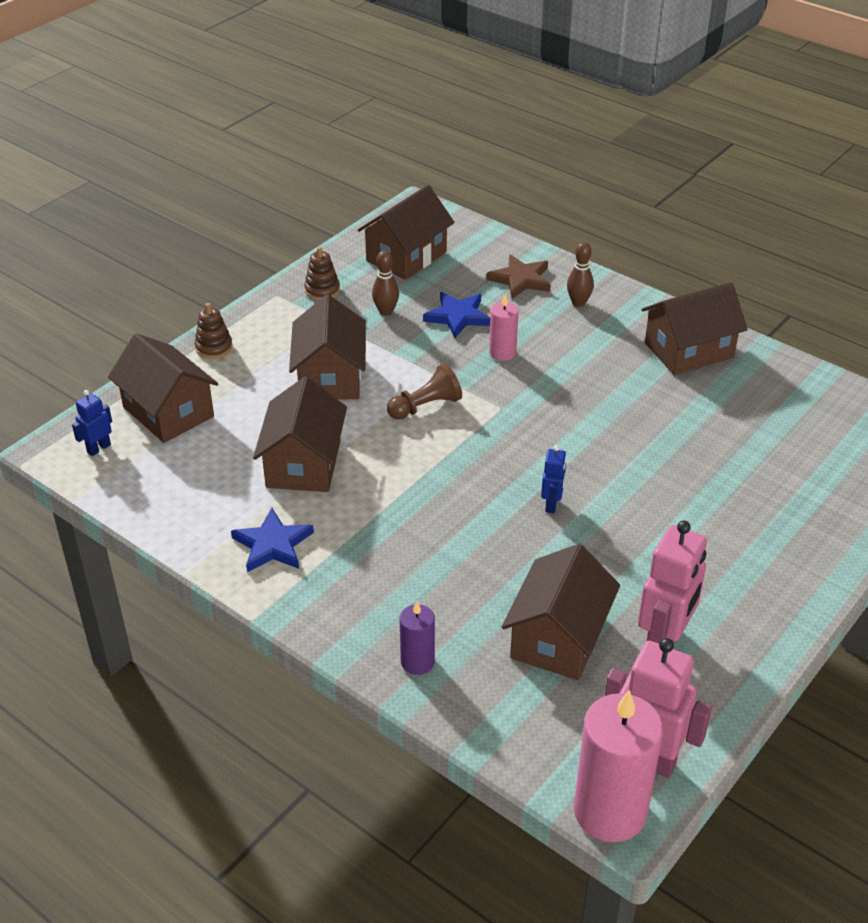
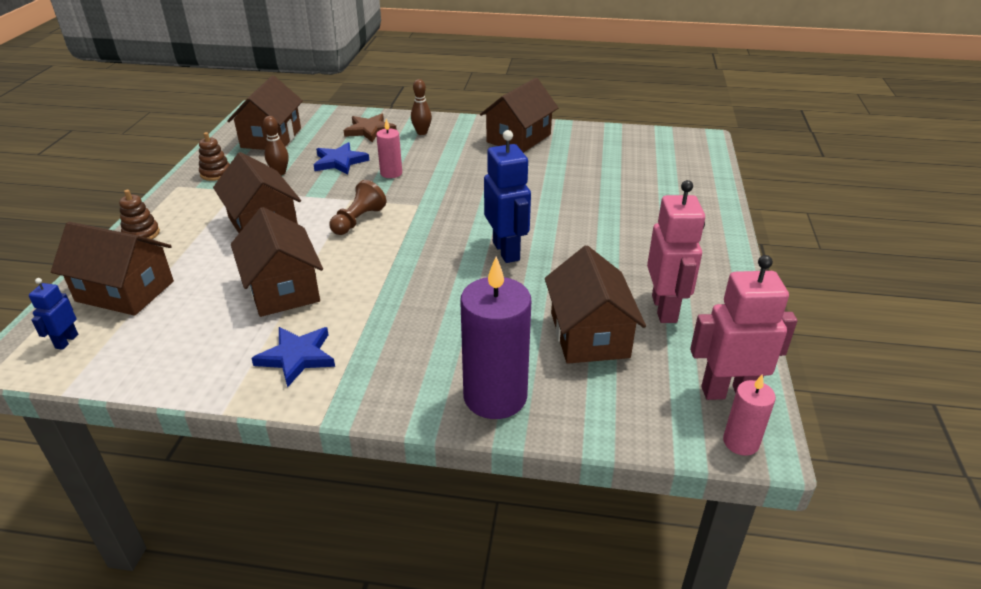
camera: 30 degrees left, 5 degrees down
purple candle [400,602,435,675] -> purple candle [460,256,531,419], size x1.93
blue robot [541,445,566,513] -> blue robot [484,130,531,263], size x1.95
pink candle [574,690,663,842] -> pink candle [723,374,776,456], size x0.52

